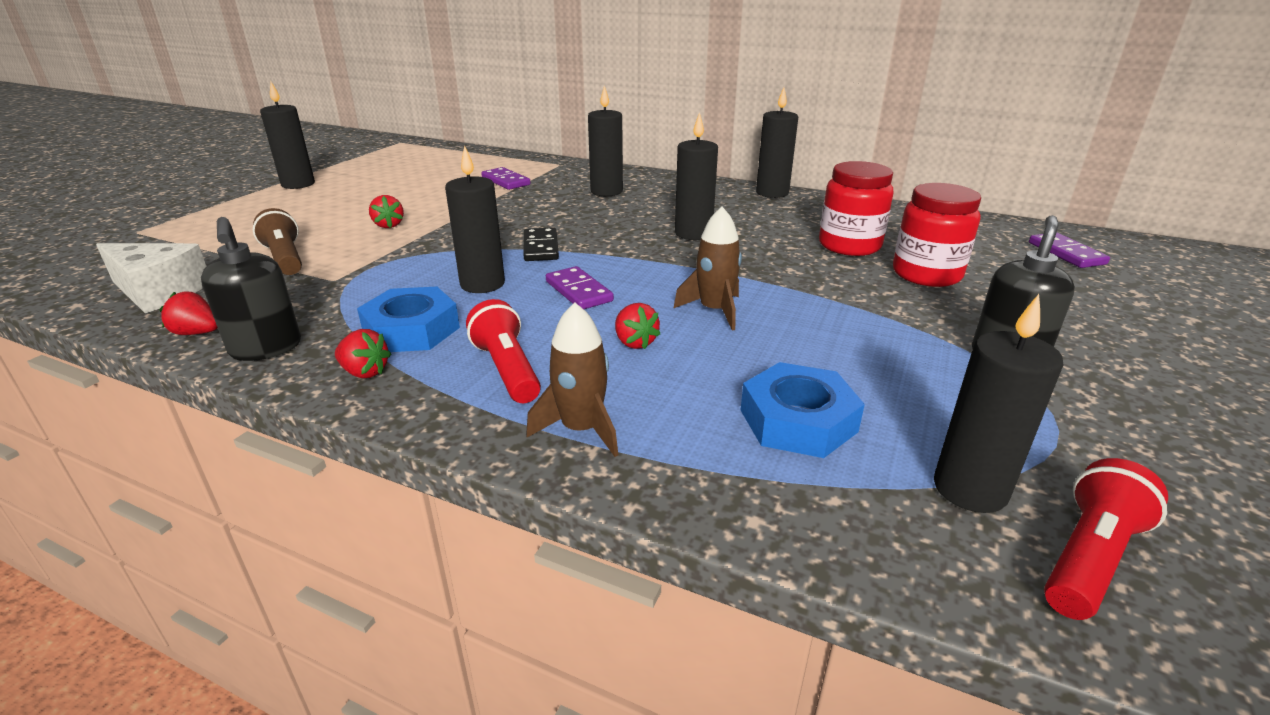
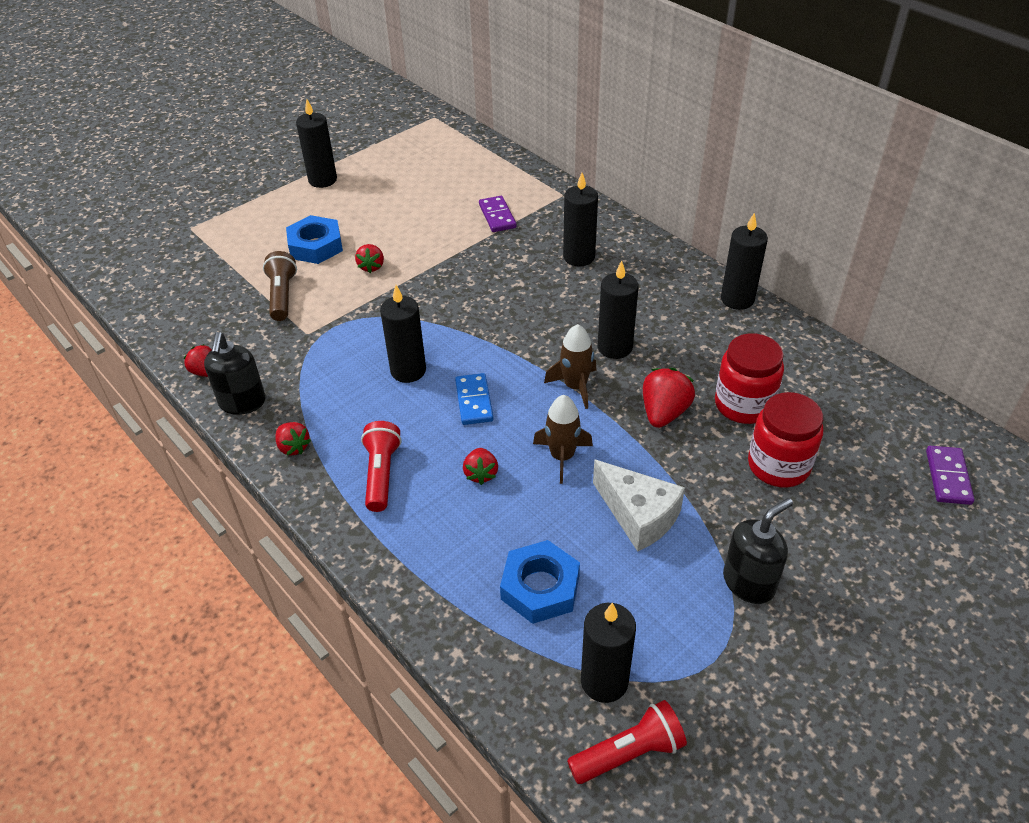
camera: 25 degrees right, 15 degrees up
white cheese [96,243,206,313] -> white cheese moved to [593,460,685,552]
blue nut [357,287,460,352] -> blue nut moved to [286,215,343,264]
black domino [523,227,559,261] -> none
brown rocket [526,302,618,457] -> brown rocket moved to [544,324,597,409]
purple domino [546,266,614,309] -> blue domino [455,373,493,425]
none -> red strawberry [643,368,695,428]

